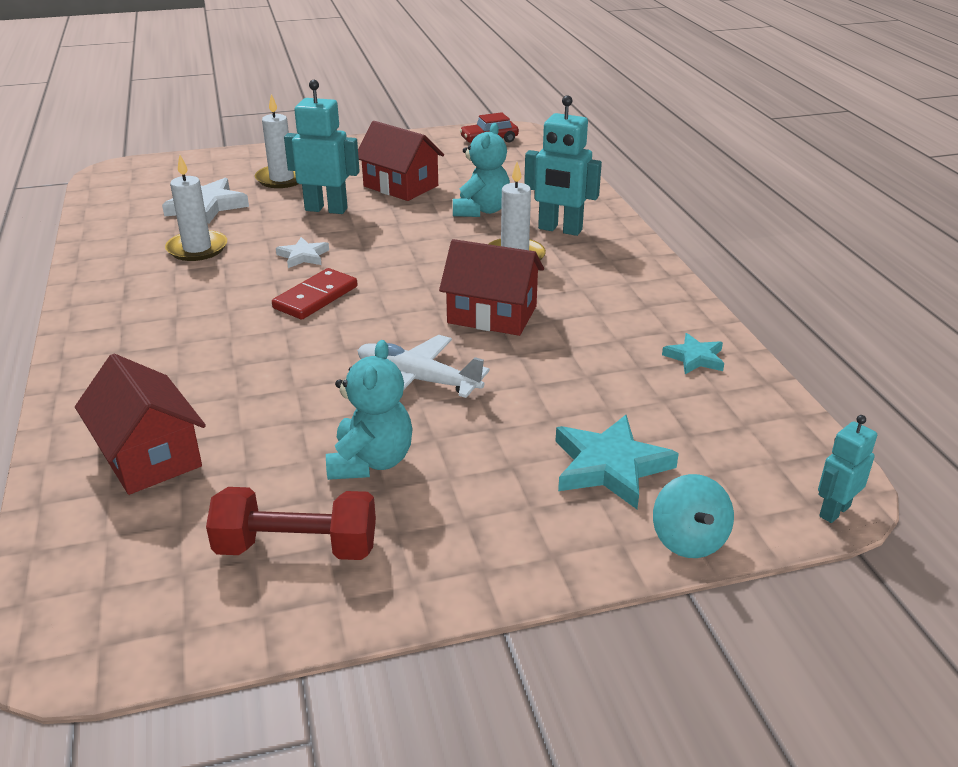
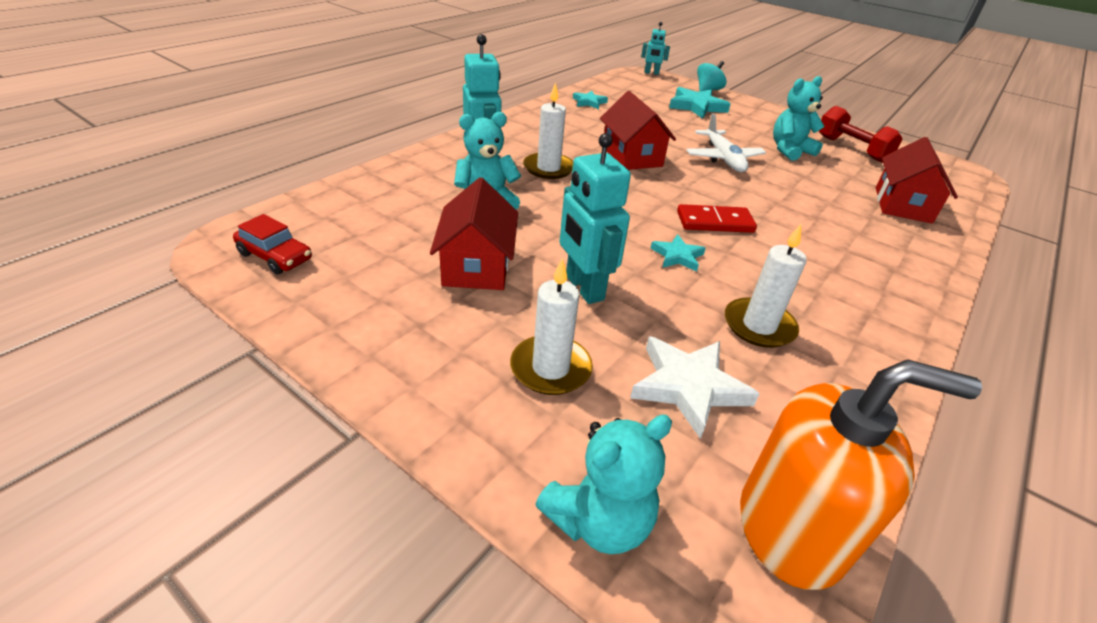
camera: 130 degrees left, 5 degrees up
white star [276,237,329,268] -> turquoise star [650,234,706,272]
none -> turquoise teddy bear [535,414,672,554]
none -> orange soap dispenser [740,360,982,590]

